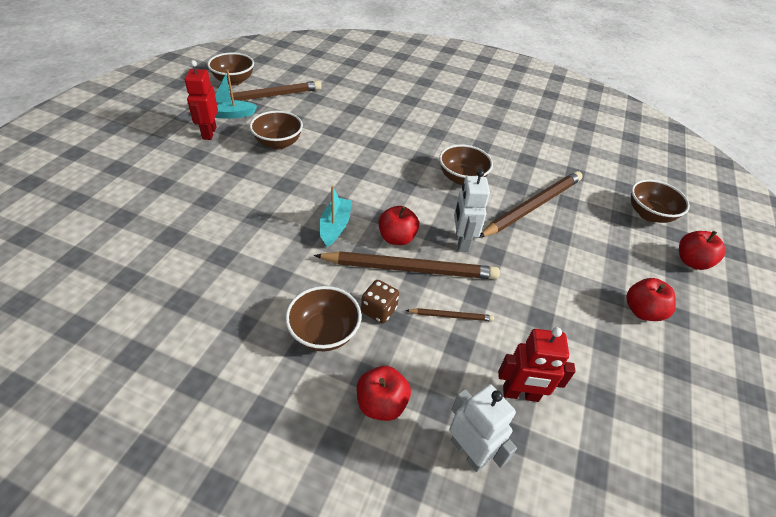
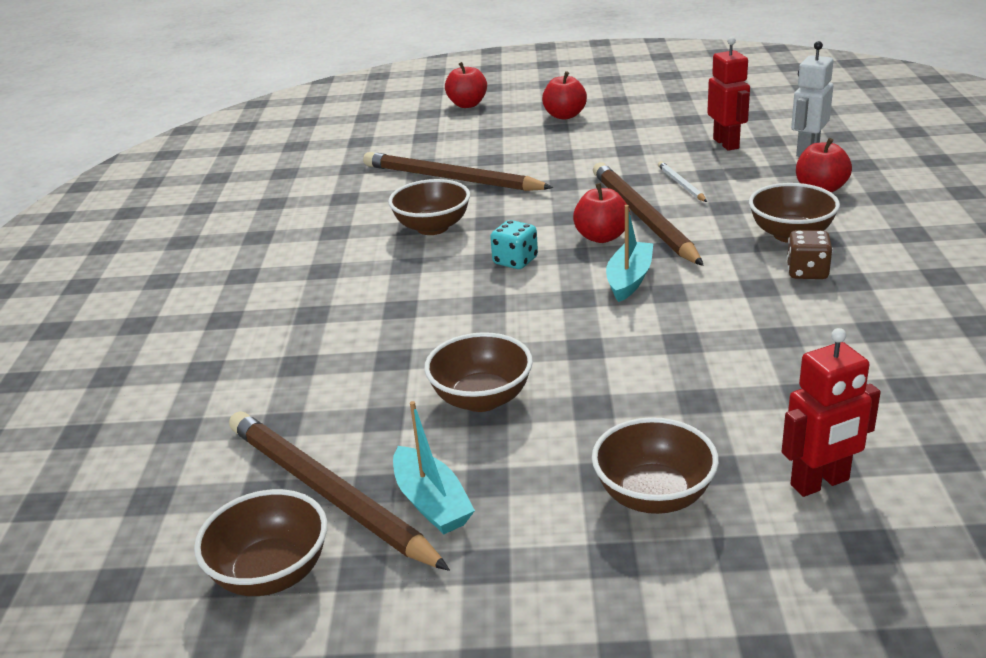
camera: 105 degrees left, 15 degrees down
red robot [185,60,218,140] -> red robot moved to [782,328,881,497]
turquoise boat [319,186,352,247] -> turquoise boat turned 120 degrees clockwise [606,205,653,302]
brown dice [361,280,399,324] -> brown dice moved to [787,230,833,279]
brown pencil [406,308,494,321] -> white pencil [658,161,707,202]
white robot [454,170,490,252] -> none
brown bowl [631,179,690,223] -> brown bowl moved to [592,417,719,514]
none -> turquoise dice [490,220,538,269]

